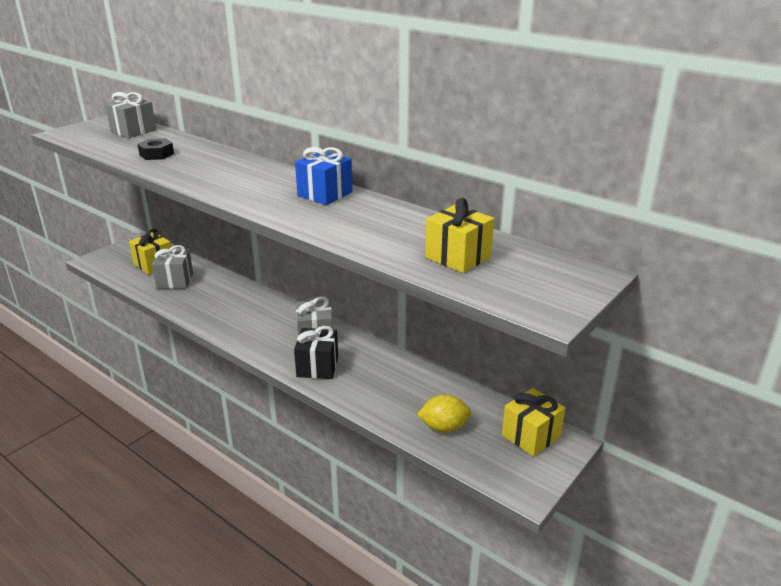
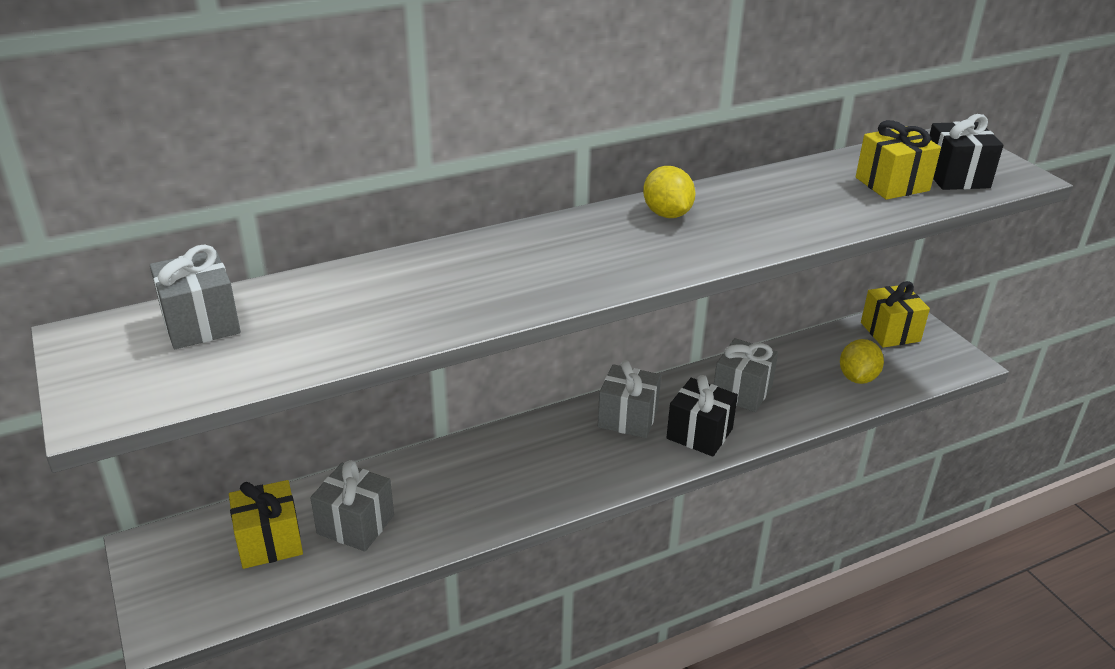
camera: 65 degrees left, 5 degrees up
black nut [137,138,174,160] -> none
blue gift [295,147,352,205] -> yellow lemon [643,166,695,218]
none -> grey gift [714,338,778,412]
none -> black gift [929,114,1004,190]

